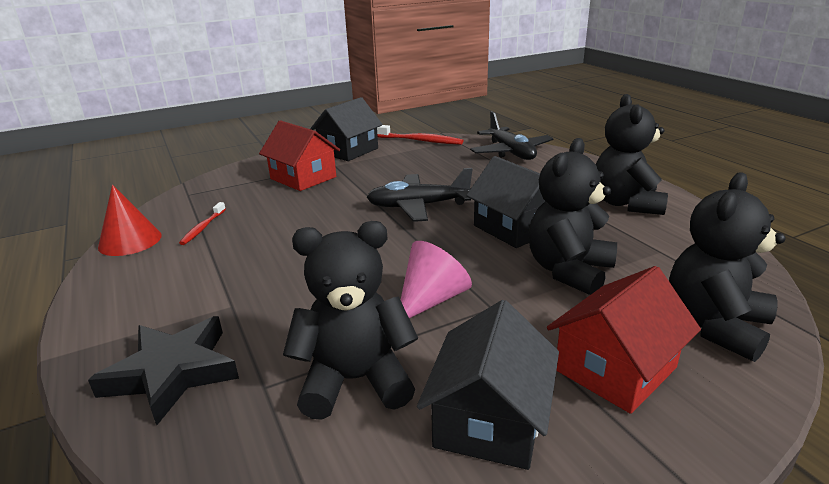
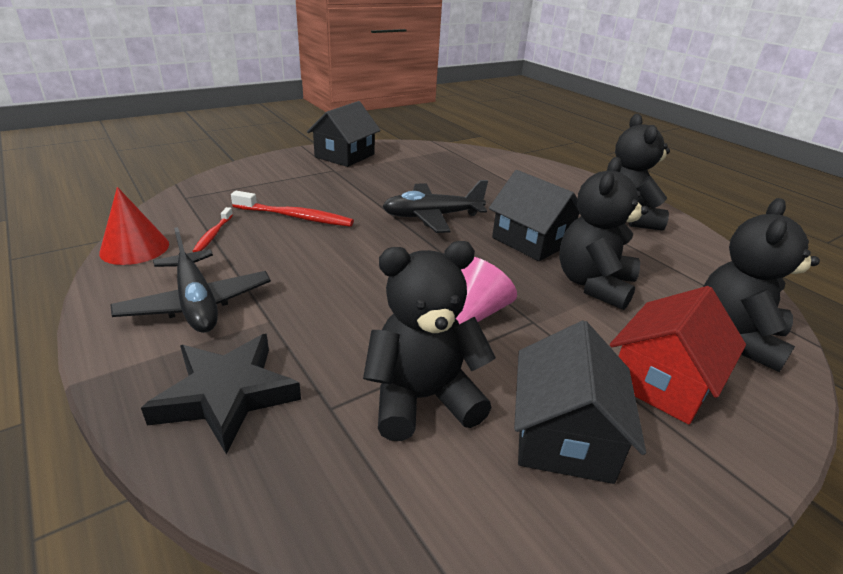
camera: 10 degrees left, 5 degrees up
red house [259,120,340,191] -> none
red toothbrush [377,125,463,145] -> red toothbrush moved to [231,191,354,227]
black plane [470,111,554,160] -> black plane moved to [110,227,271,333]

